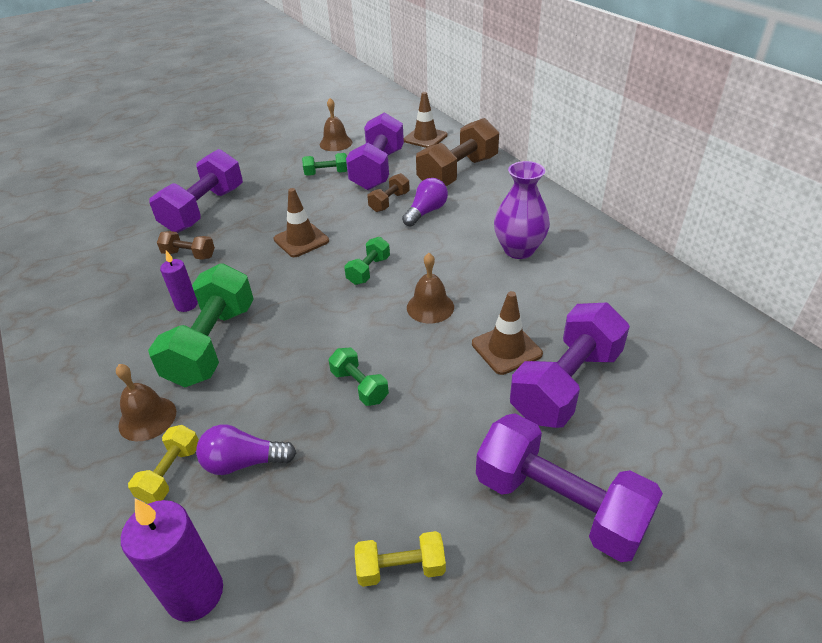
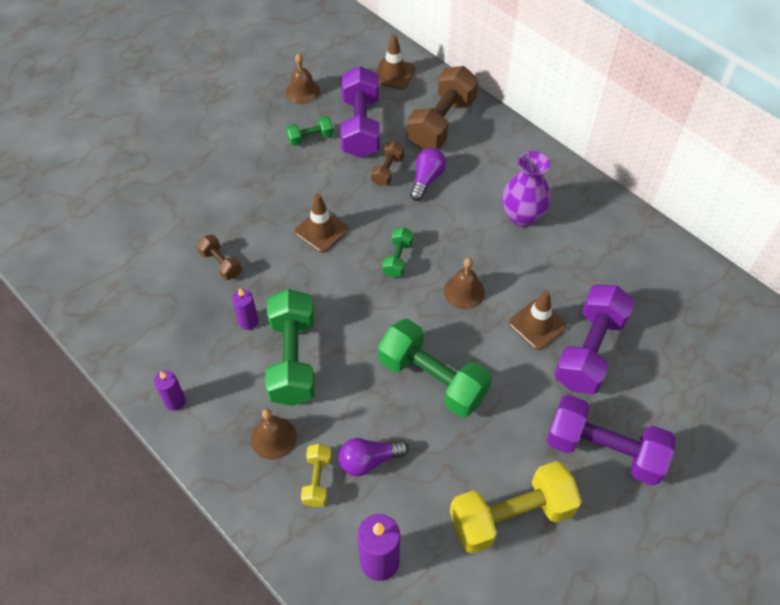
camera: 15 degrees left, 15 degrees up
purple dumbbell [149,149,243,233] -> none
brown dumbbell [157,231,215,260] -> brown dumbbell turned 45 degrees clockwise [197,235,242,280]
green dumbbell [329,348,389,406] -> green dumbbell [378,319,492,417], size x2.03
yellow dumbbell [355,531,446,587] -> yellow dumbbell [450,461,582,554], size x2.03
none -> purple candle [154,370,186,411]

